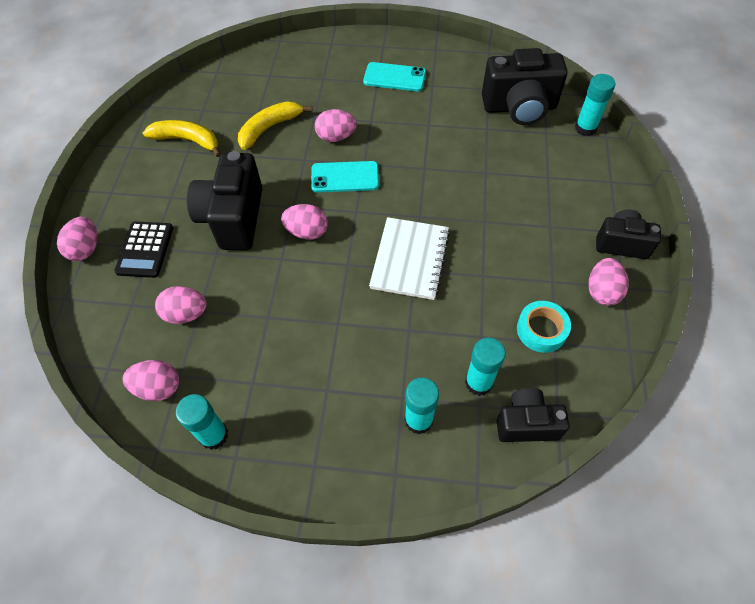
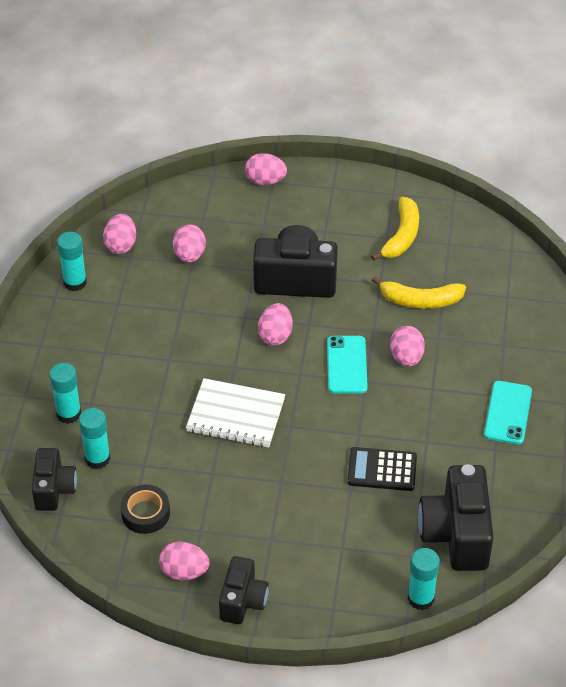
camera: 90 degrees right, 10 degrees down
black calculator [114,221,173,278] -> black calculator moved to [347,447,417,491]
yellow banana [238,101,312,150] -> yellow banana turned 135 degrees clockwise [372,276,466,309]
turquoise tape [517,301,571,353] -> black tape [120,485,170,534]

